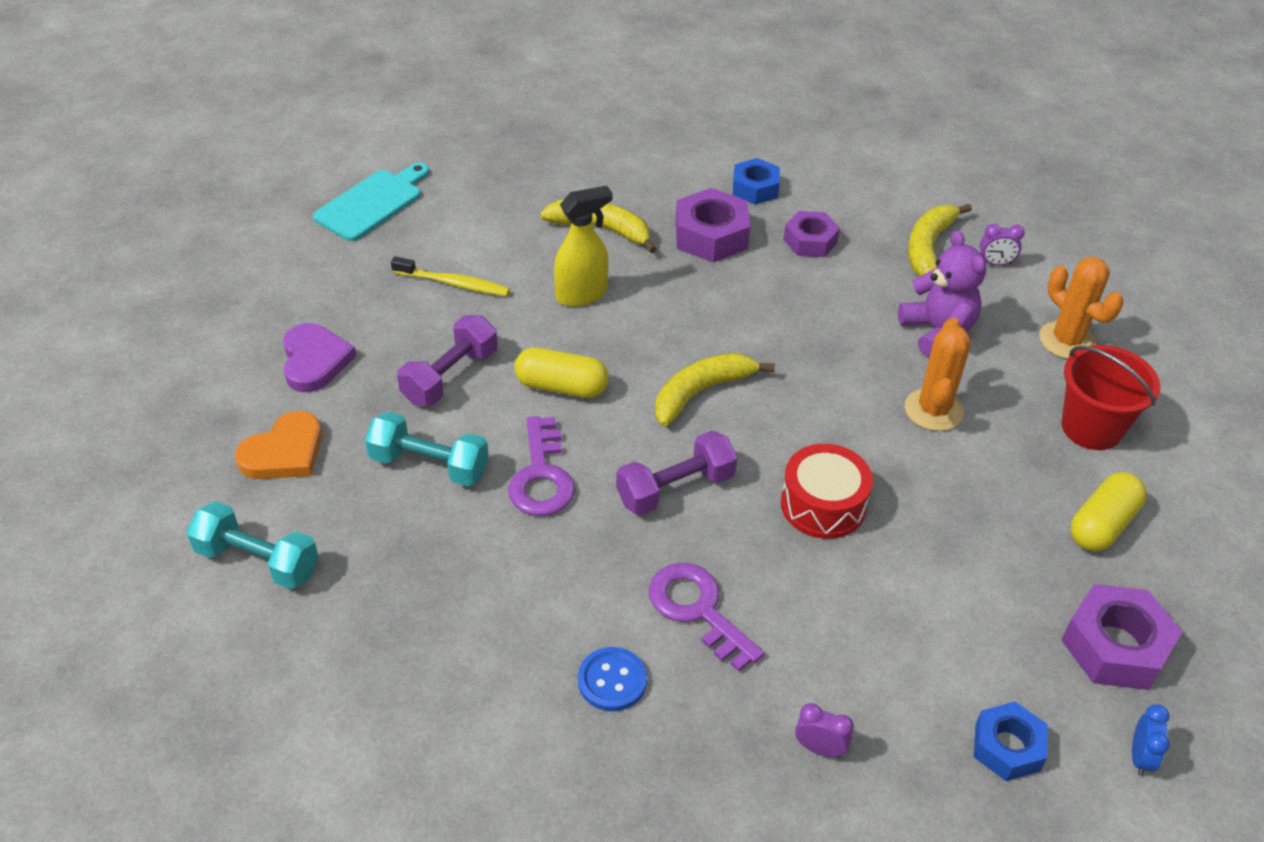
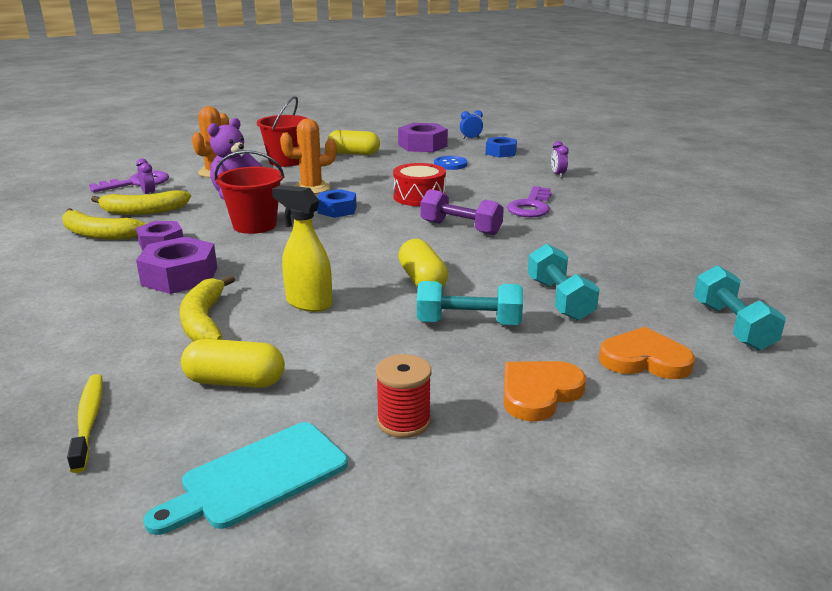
camera: 120 degrees left, 20 degrees down
purple heart [283,323,356,392] -> orange heart [504,361,586,422]
turquoise cutting board [313,162,429,241] -> turquoise cutting board turned 45 degrees counterclockwise [143,422,348,535]
yellow toothbrush [391,256,510,296] -> yellow toothbrush moved to [67,374,103,473]
purple dumbbell [397,315,498,406] -> turquoise dumbbell [417,281,523,325]
purple key [508,416,575,516] -> purple key moved to [89,171,169,192]
blue button [578,647,647,711] -> blue button moved to [434,156,467,170]
yellow banana [655,353,775,426] -> yellow banana moved to [62,208,146,240]
blue nut [733,158,780,205] -> blue nut moved to [317,189,357,218]
none -> yellow capsule [181,339,285,388]
none -> red bucket [215,150,285,234]
none -> red spool [376,354,431,438]

